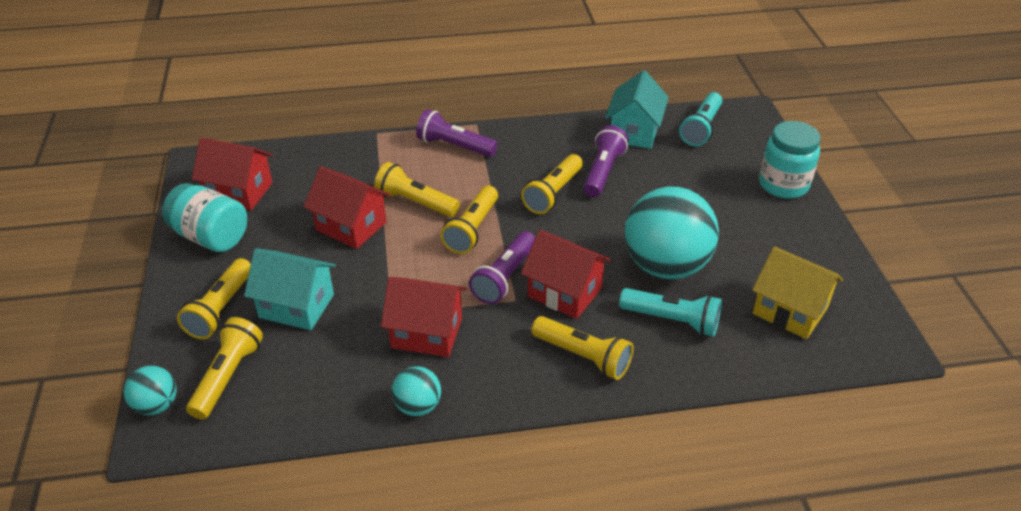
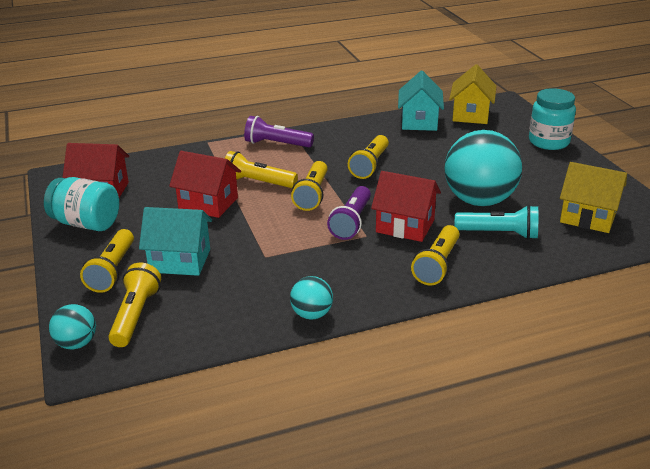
camera: 10 degrees left, 10 degrees down
red house [381,277,466,357] -> none
yellow flashlight [531,316,634,380] -> yellow flashlight turned 90 degrees clockwise [411,225,460,285]
purple flashlight [583,125,629,197] -> none
turquoise flashlight [679,92,723,146] -> yellow house [449,64,496,124]

